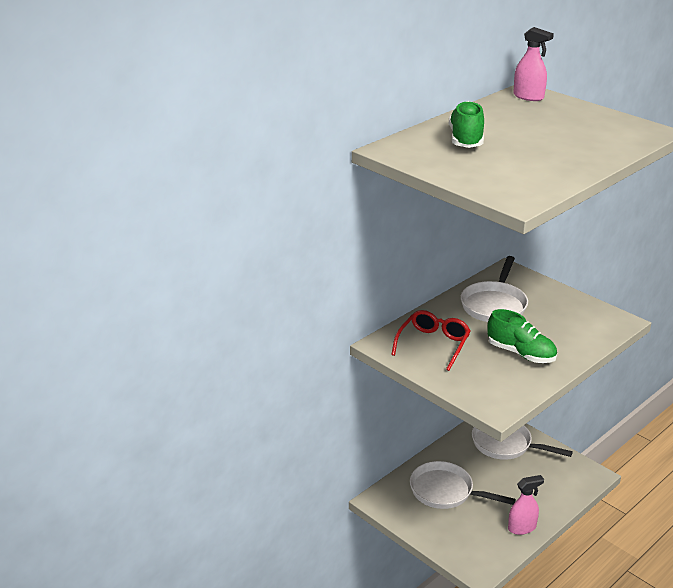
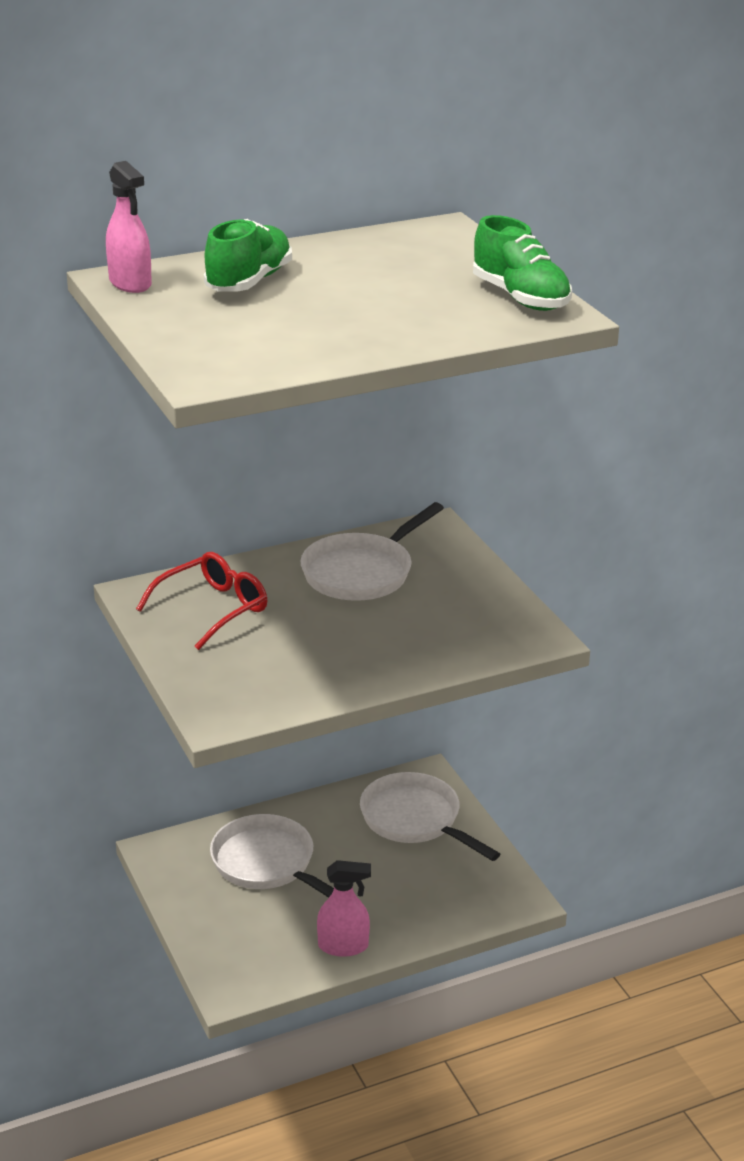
camera: 20 degrees right, 0 degrees up
green shoe [487,309,557,363] -> green shoe moved to [473,215,572,311]
pink spray bottle [513,27,554,101] -> pink spray bottle moved to [106,161,152,293]

